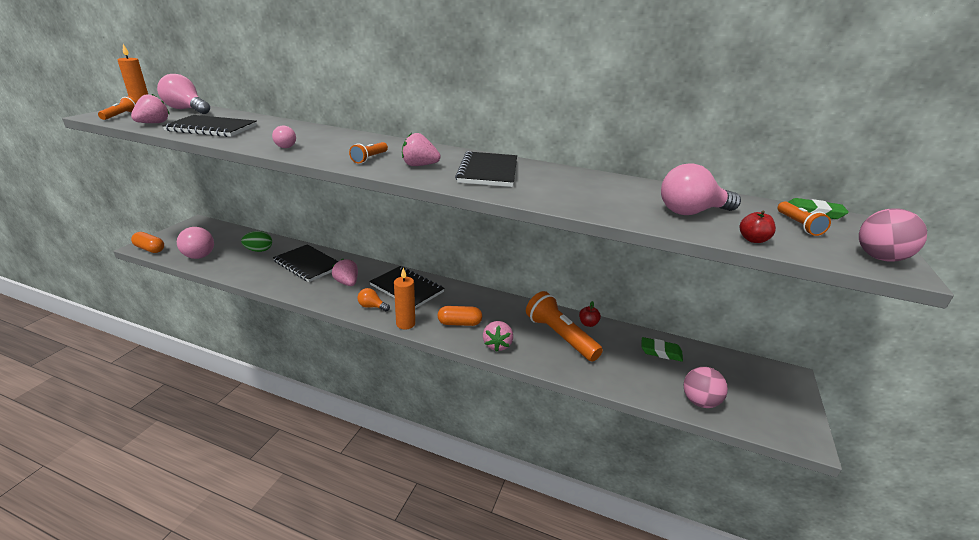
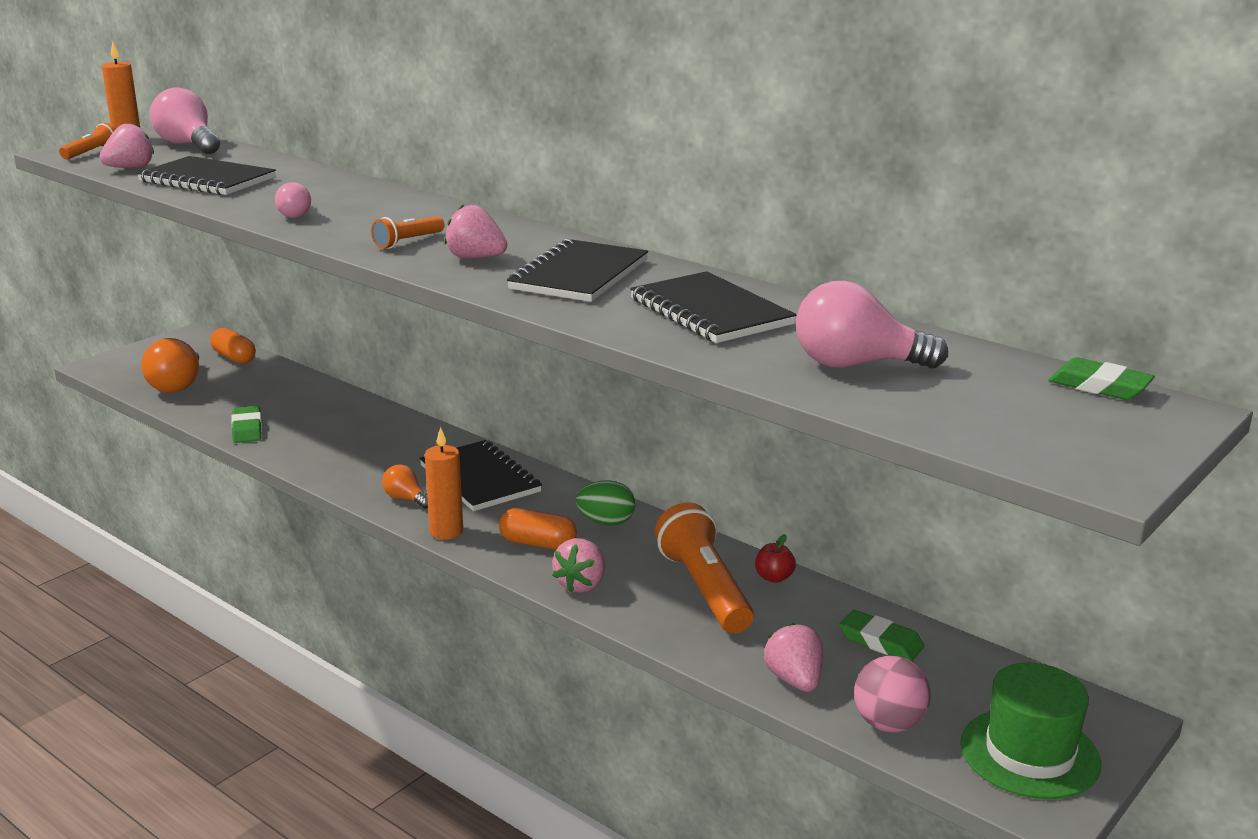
camera: 20 degrees right, 5 degrees down
orange capsule [131,232,164,253] -> orange capsule moved to [210,328,256,364]
pink light bulb [177,227,214,259] -> orange light bulb [141,338,199,393]
green egg [241,231,272,252] -> green egg moved to [576,480,635,526]
black notebook [273,244,338,282] -> black notebook moved to [630,271,797,343]
pink strawberry [332,259,358,286] -> pink strawberry moved to [764,623,823,692]
red apple [740,211,776,243] -> none
orange flashlight [778,202,831,236] -> none
pink ball [859,208,927,262] -> none
none -> green eraser [231,406,262,443]
none -> green hat [960,663,1101,799]

